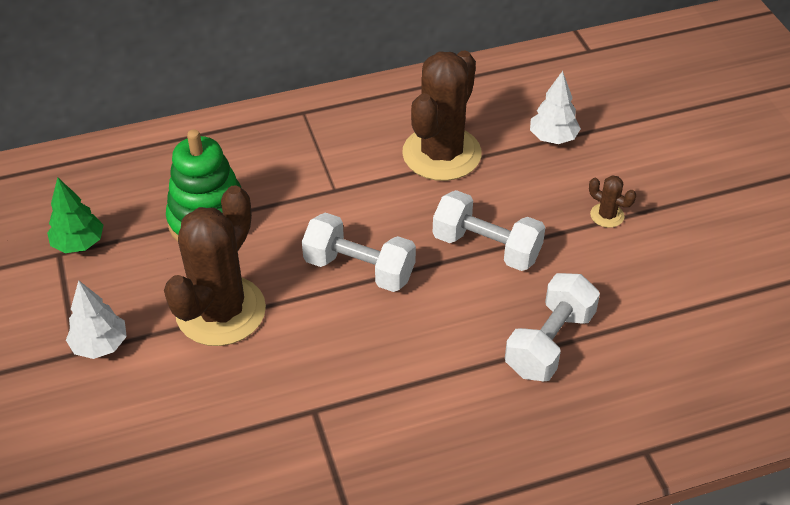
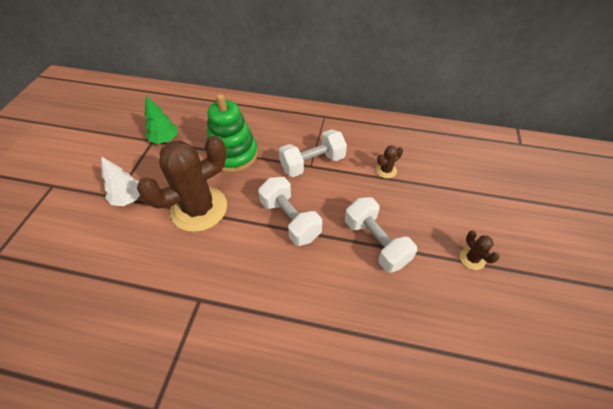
camera: 30 degrees right, 5 degrees up
brown cactus [402,51,482,181] -> brown cactus [376,145,403,178], size x0.41
white dumbbell [505,273,600,381] -> white dumbbell moved to [279,129,347,177]
white tree [530,71,581,144] -> none

